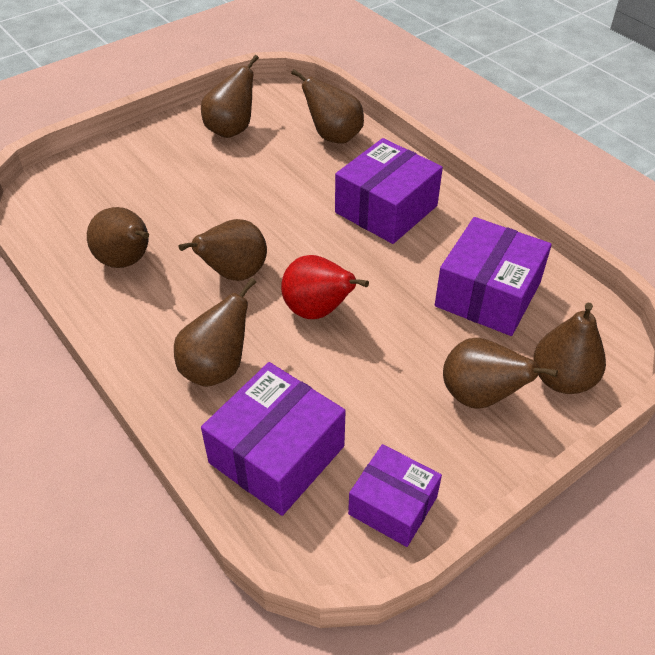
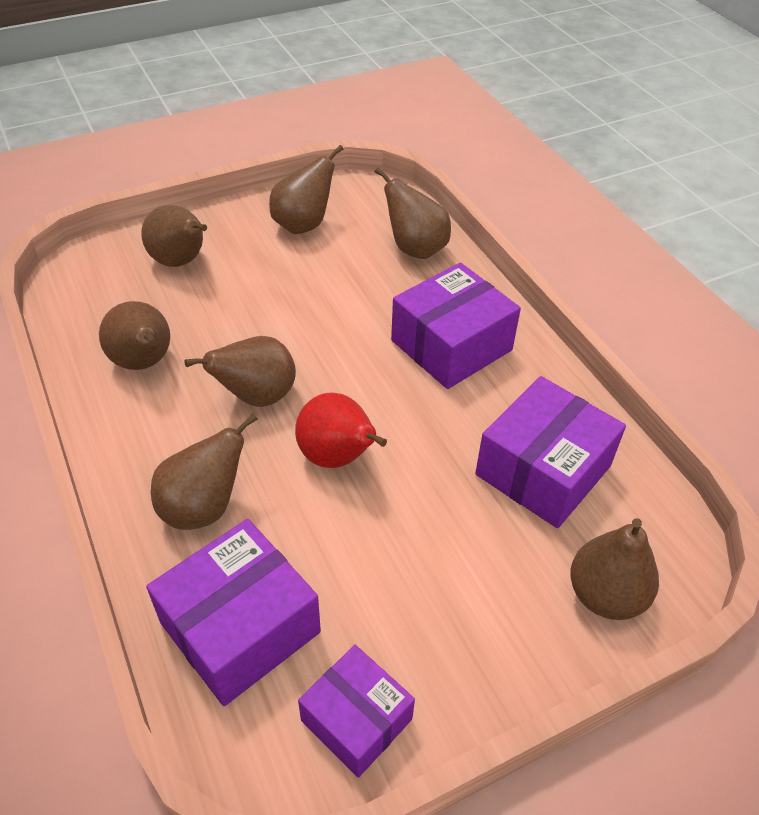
camera: 10 degrees right, 0 degrees up
brown pear [443,338,558,409] -> brown pear moved to [141,205,207,267]

